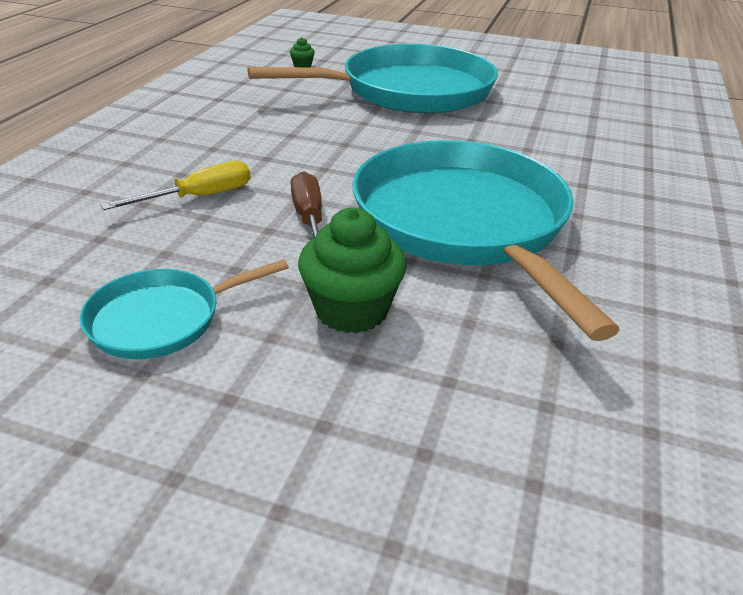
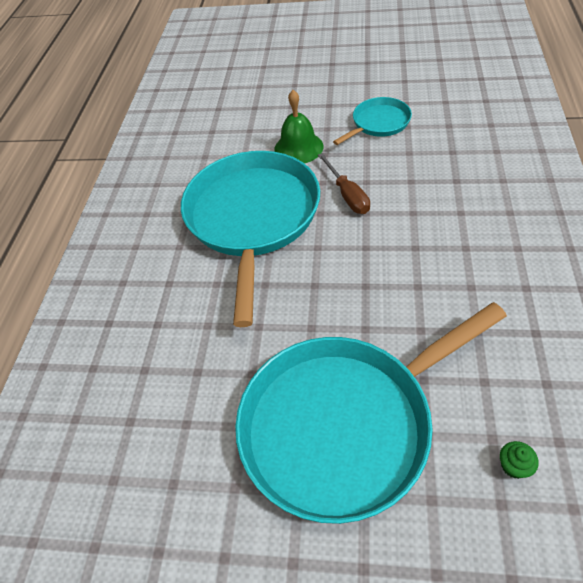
camera: 175 degrees right, 15 degrees up
yellow screwdriver [101,161,251,210] -> none
green cupcake [298,208,407,333] -> green bell [274,90,324,163]
turquoise pan [352,140,620,341] -> turquoise pan turned 150 degrees counterclockwise [181,151,320,327]

